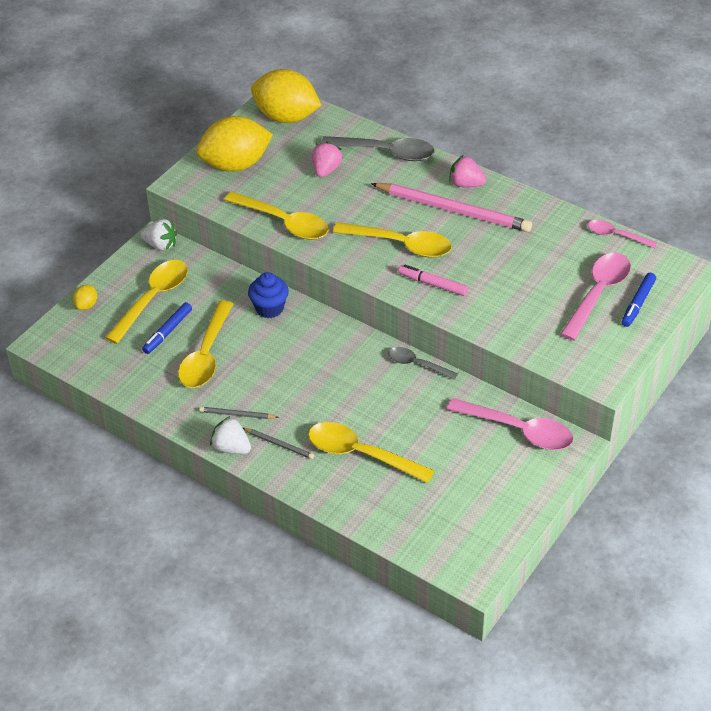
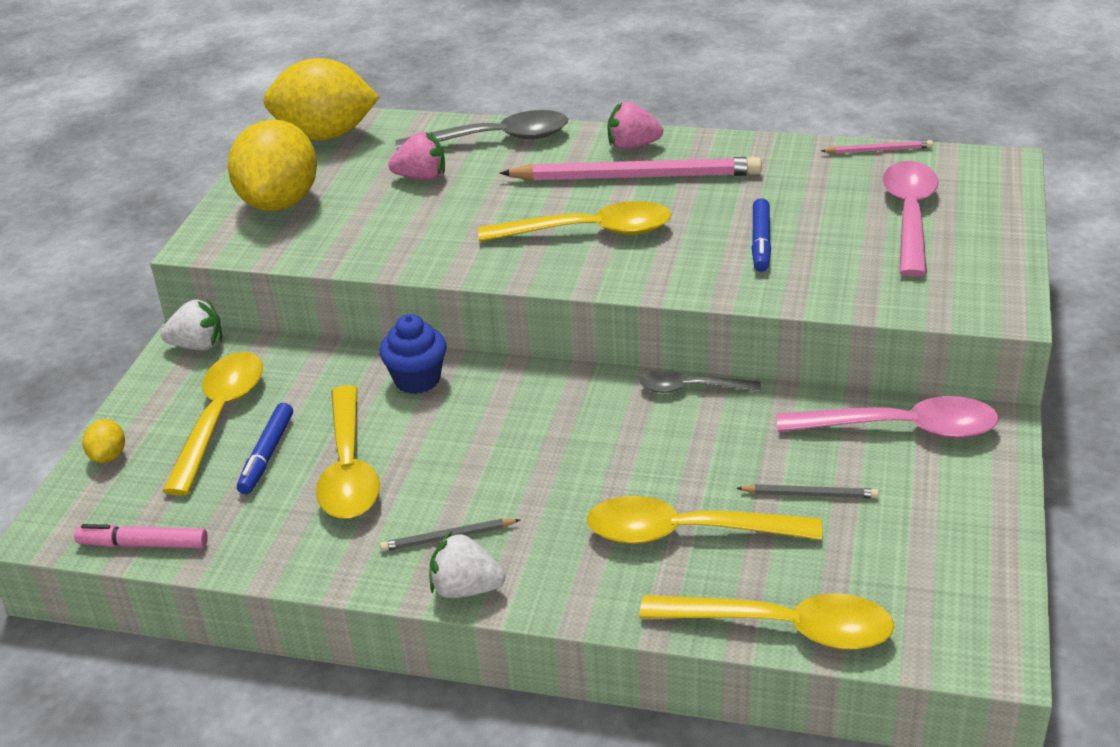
camera: 20 degrees left, 10 degrees down
yellow lemon [197,116,273,172] -> yellow lemon turned 45 degrees counterclockwise [228,119,317,211]
yellow spoon [224,191,329,240] -> yellow spoon moved to [640,593,895,650]
grey pencil [243,428,314,459] -> grey pencil moved to [736,484,879,498]
pink strawberry [312,141,343,177] -> pink strawberry turned 90 degrees clockwise [389,132,445,180]
pink marker [398,264,468,296] -> pink marker moved to [74,524,208,548]
pink spoon [588,220,658,248] -> pink pencil [821,140,933,154]
blue marker [621,273,656,327] -> blue marker moved to [751,198,771,272]

